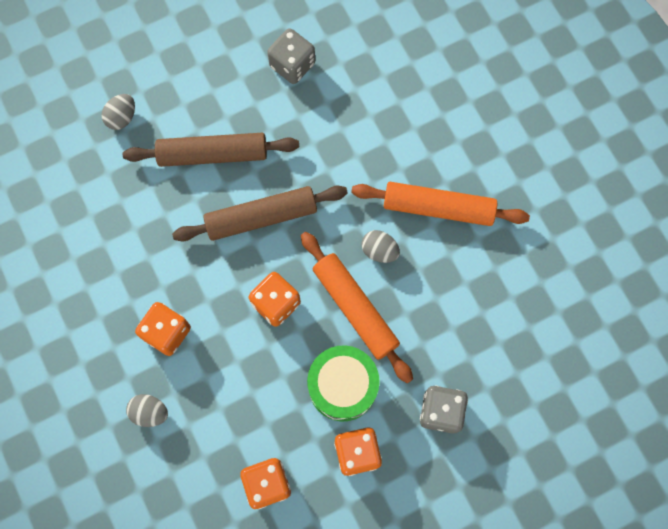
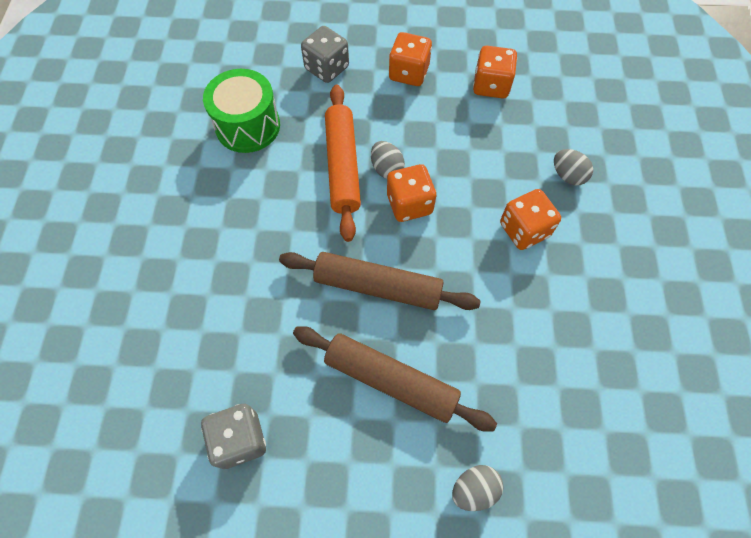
camera: 150 degrees left, 10 degrees down
green drum [307,345,380,422] -> green drum moved to [203,69,280,153]
orange rolling pin [351,182,530,226] -> none
grey egg [361,230,400,263] -> grey egg moved to [371,141,405,179]

